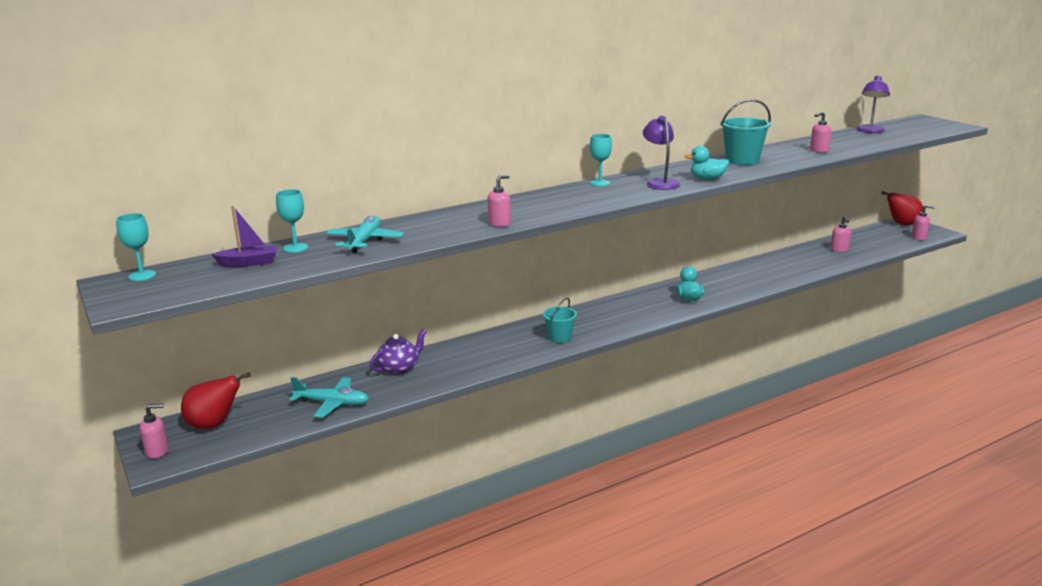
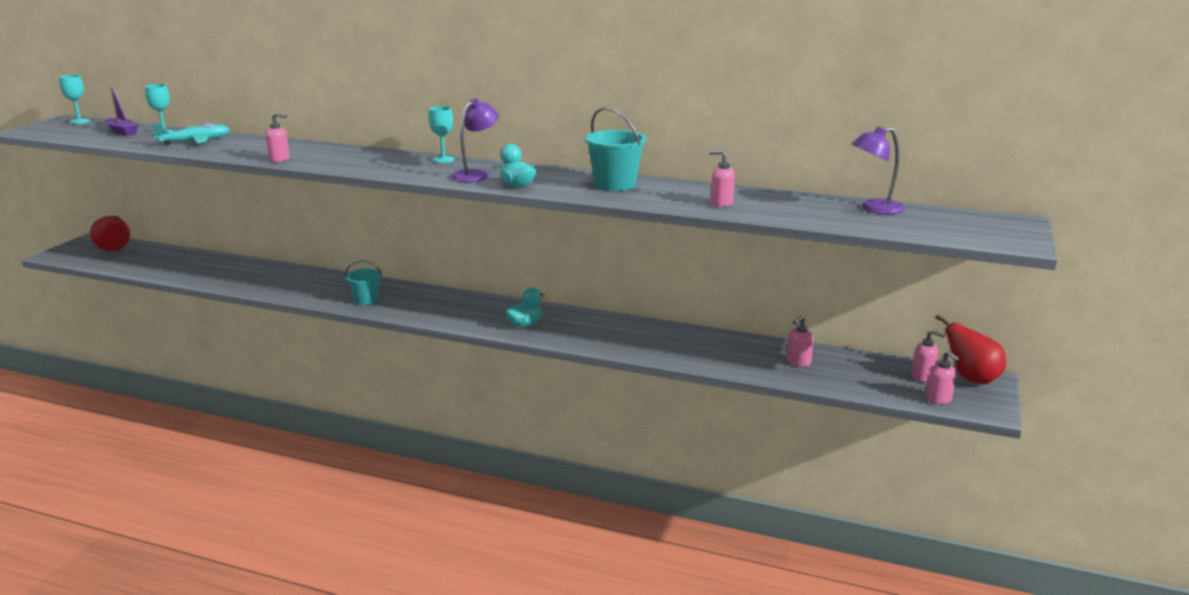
camera: 50 degrees right, 0 degrees up
pink soap dispenser [140,404,168,459] -> pink soap dispenser moved to [912,329,945,382]
turquoise plane [289,377,369,418] -> none
purple teapot [370,329,426,375] -> none

